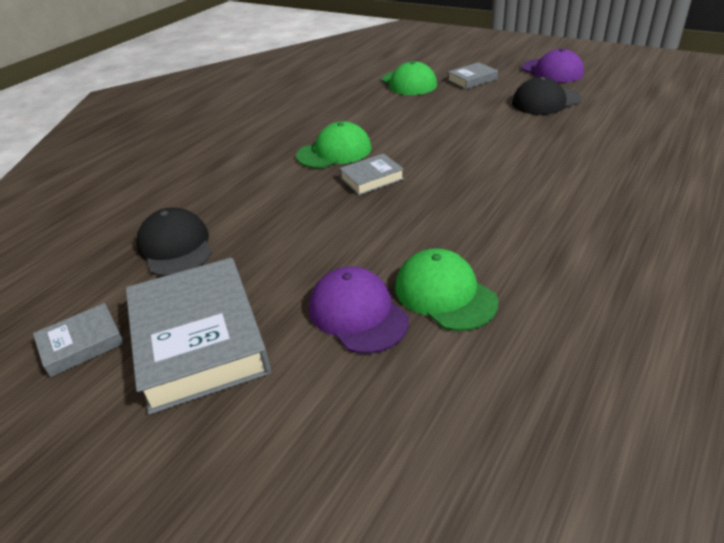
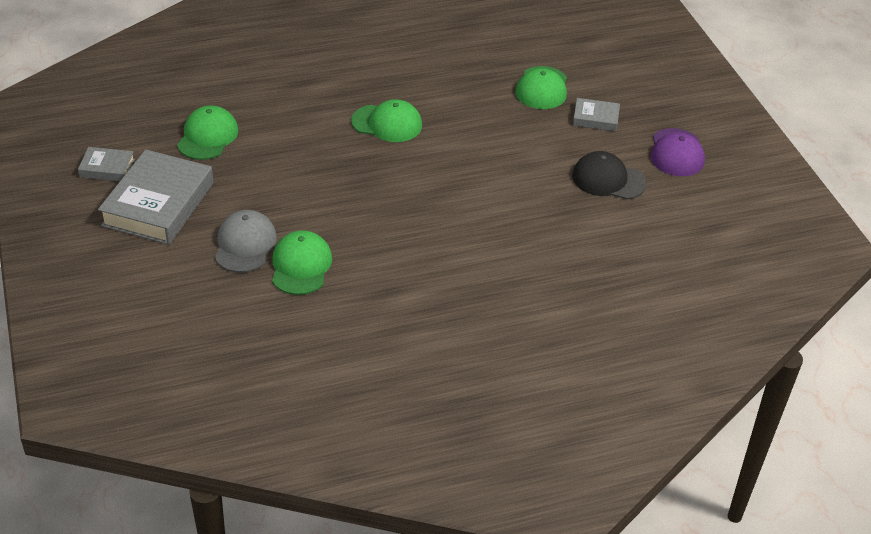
camera: 35 degrees right, 5 degrees up
black cap [136,207,212,276] -> green cap [177,105,238,160]
purple cap [309,266,409,354] -> grey cap [215,210,277,273]
grey book [339,153,404,195] -> none

